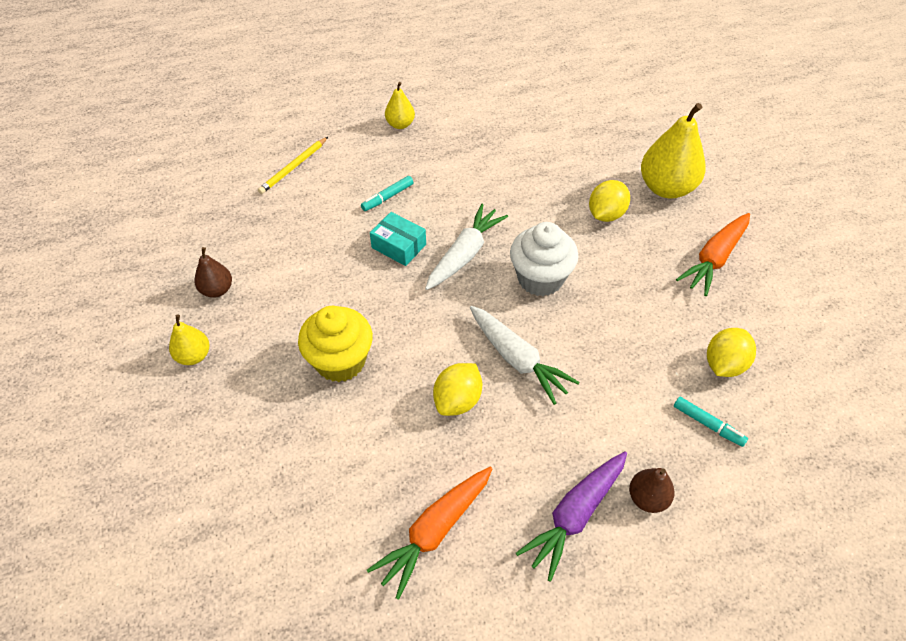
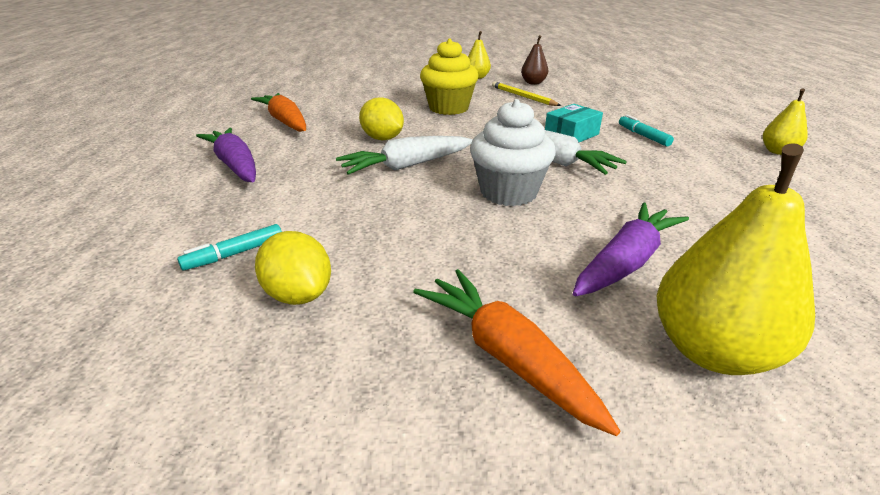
camera: 105 degrees right, 20 degrees down
yellow pencil [258,137,328,194] -> yellow pencil moved to [492,81,561,106]
yellow lemon [589,180,630,222] -> purple carrot [573,203,689,296]
brown pear [629,468,675,513] -> none

